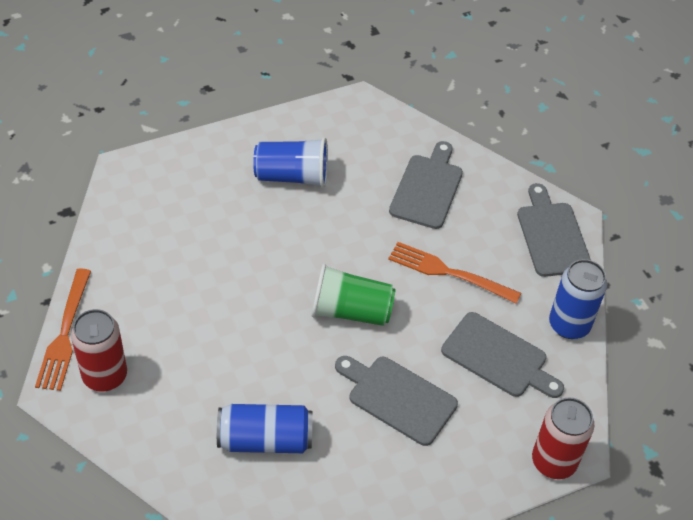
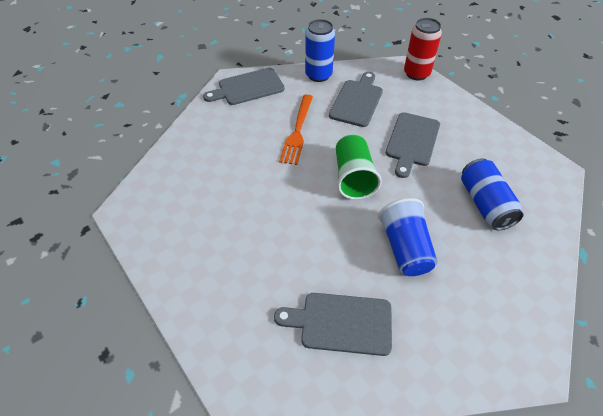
camera: 100 degrees left, 0 degrees up
orange fork [35,268,91,391] -> none
red can [71,309,127,391] -> none
blue cup [253,137,328,188] -> blue cup moved to [378,198,438,276]
grey cutting board [389,141,463,229] -> grey cutting board moved to [274,293,392,356]

